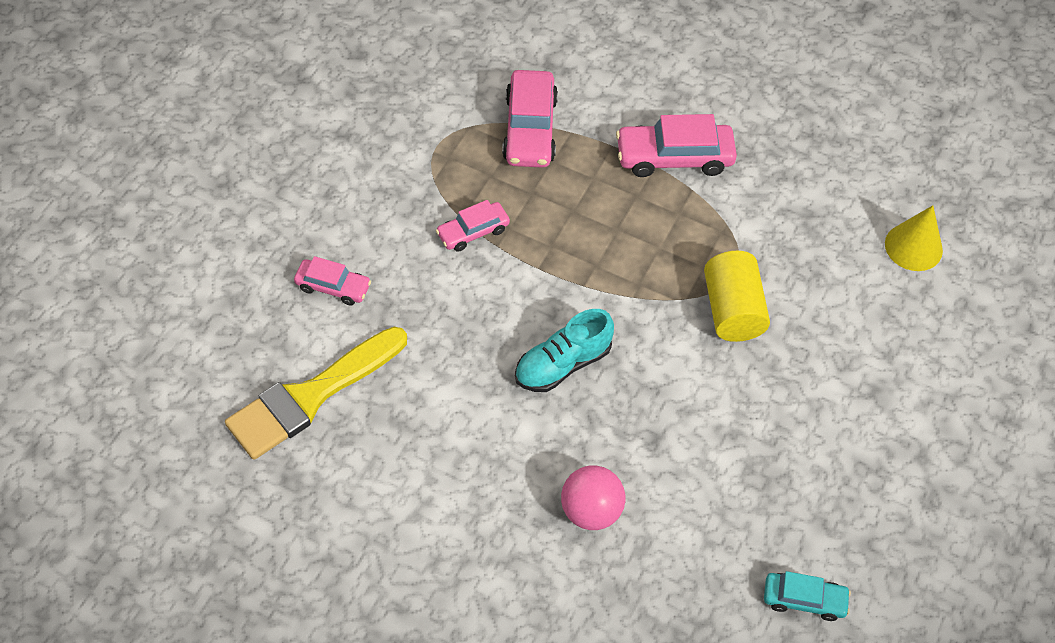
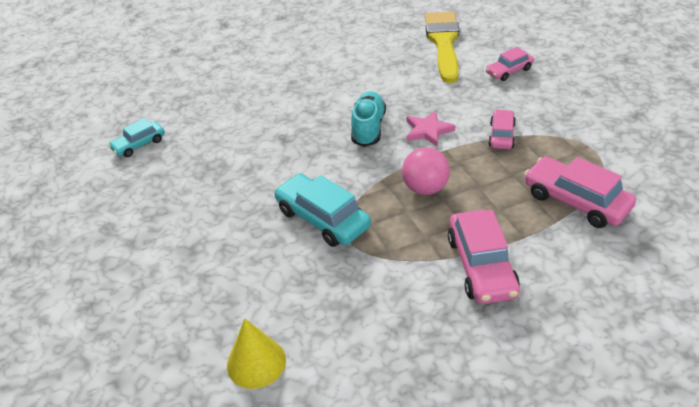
camera: 135 degrees right, 15 degrees down
pink ball [561,466,625,530] -> pink ball moved to [402,147,450,195]
pink car [616,114,737,177] -> pink car turned 135 degrees clockwise [448,210,520,304]
yellow cylinder [704,251,770,342] -> turquoise car [274,173,371,247]
none -> pink star [407,110,455,146]

